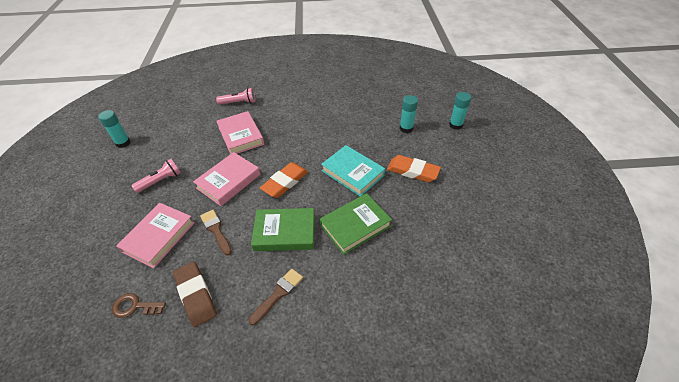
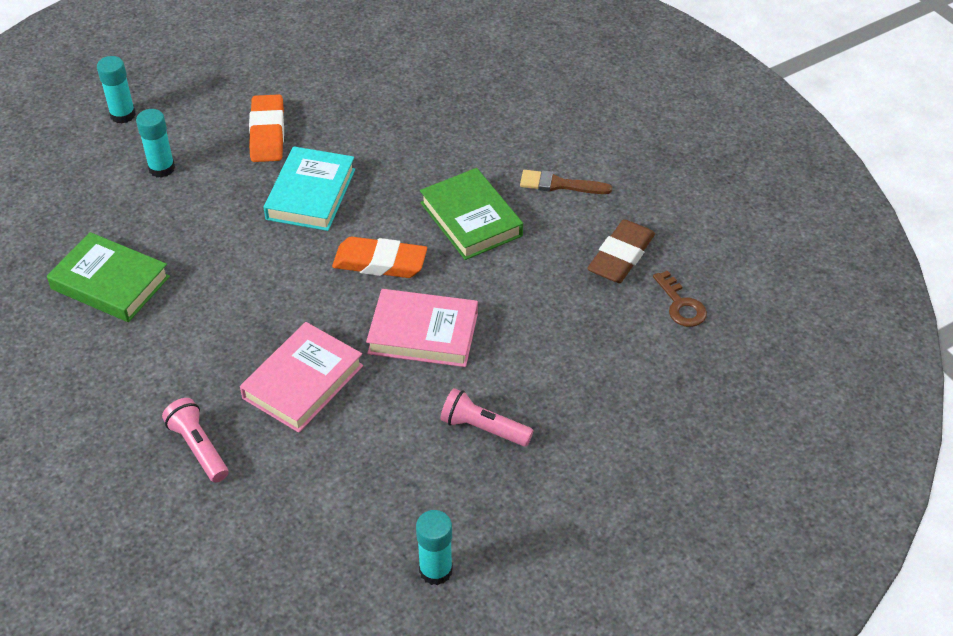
camera: 120 degrees left, 0 degrees up
pink book [116,203,195,268] -> none
brown brush [200,210,232,255] -> none
green book [320,193,392,255] -> green book moved to [47,232,170,322]

